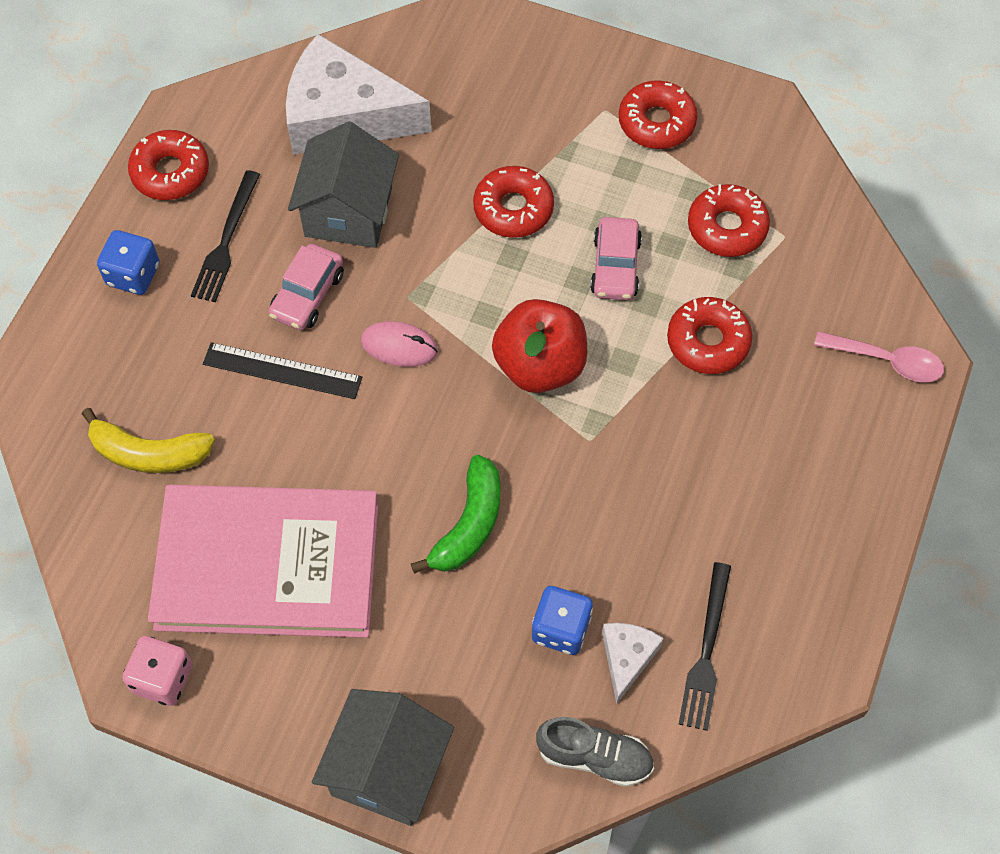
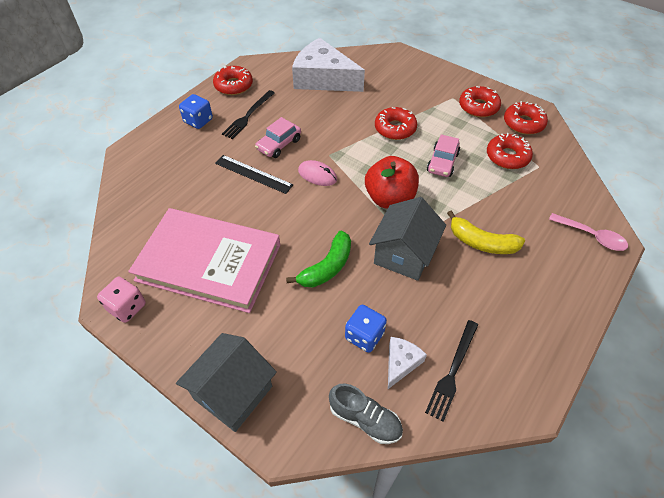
camera: 15 degrees right, 10 degrees down
yellow banana [82,408,215,473] -> yellow banana moved to [447,210,525,254]
grey house [288,121,399,248] -> grey house moved to [369,197,446,281]
red donut [667,297,752,374] -> red donut moved to [504,101,548,135]

